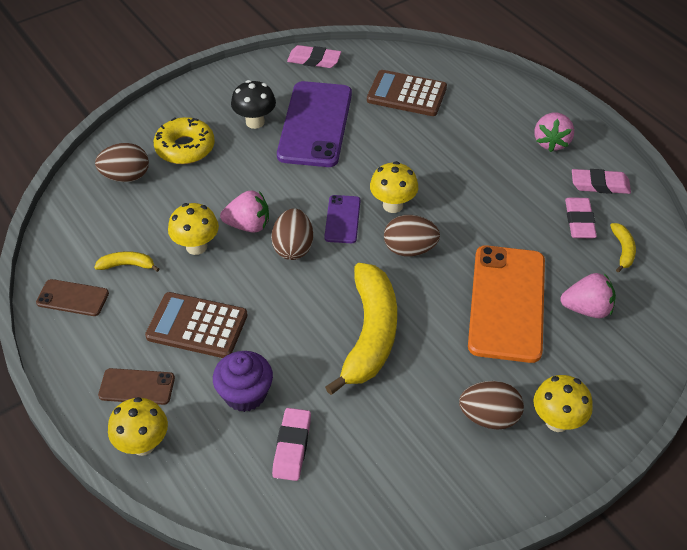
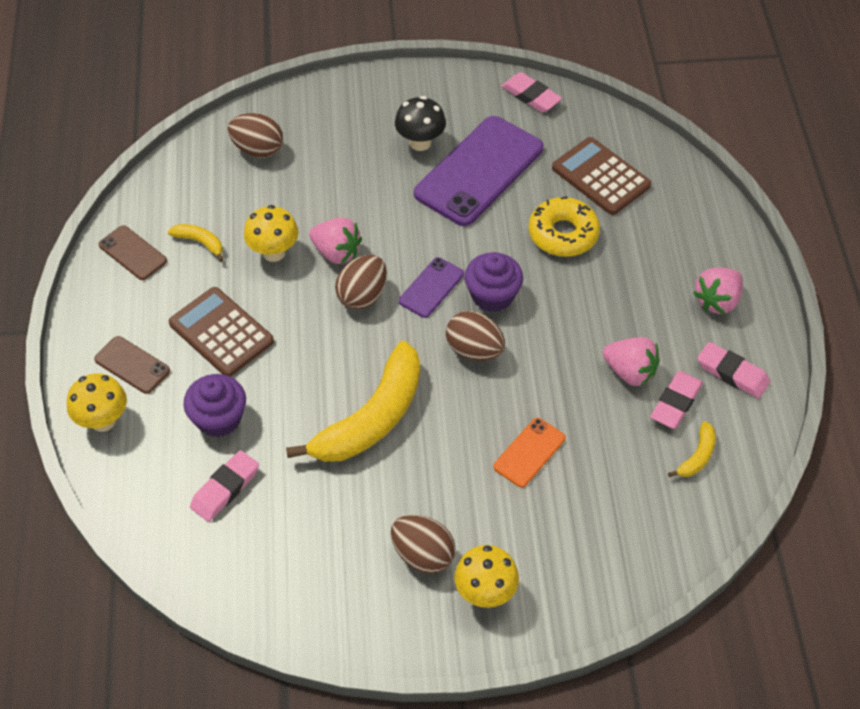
camera: 30 degrees right, 5 degrees up
yellow donut [154,117,215,164] -> yellow donut moved to [529,196,600,257]
yellow mushroom [370,161,418,213] -> purple cupcake [464,252,523,312]
orange phone [468,245,545,363] -> orange phone [493,418,565,487], size x0.48
pink strawberry [560,273,616,318] -> pink strawberry moved to [603,337,660,386]

